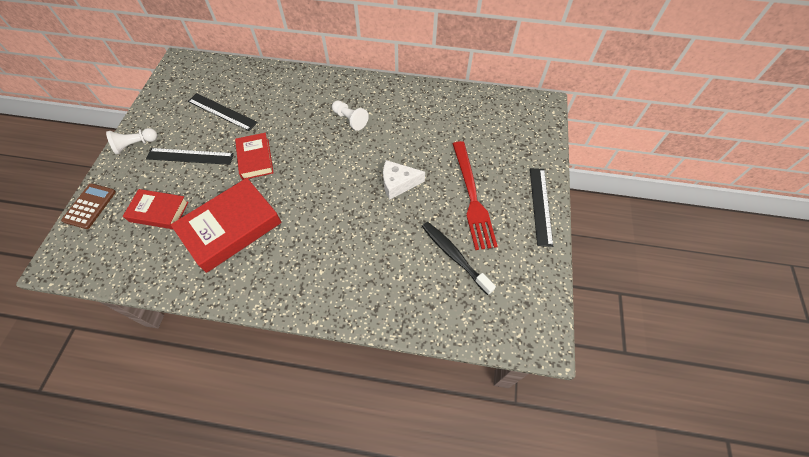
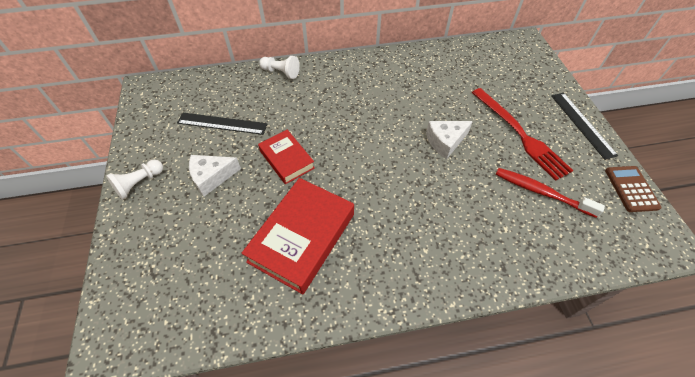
camera: 20 degrees left, 5 degrees down
brown calculator [61,183,116,229] -> brown calculator moved to [605,166,662,212]
red book [123,189,189,230] -> none
black ruler [146,148,234,165] -> white cheese [189,155,241,197]
white pawn [332,100,369,131] -> white pawn moved to [259,56,300,79]
black toothbrush [422,222,496,295] -> red toothbrush [495,168,605,218]

